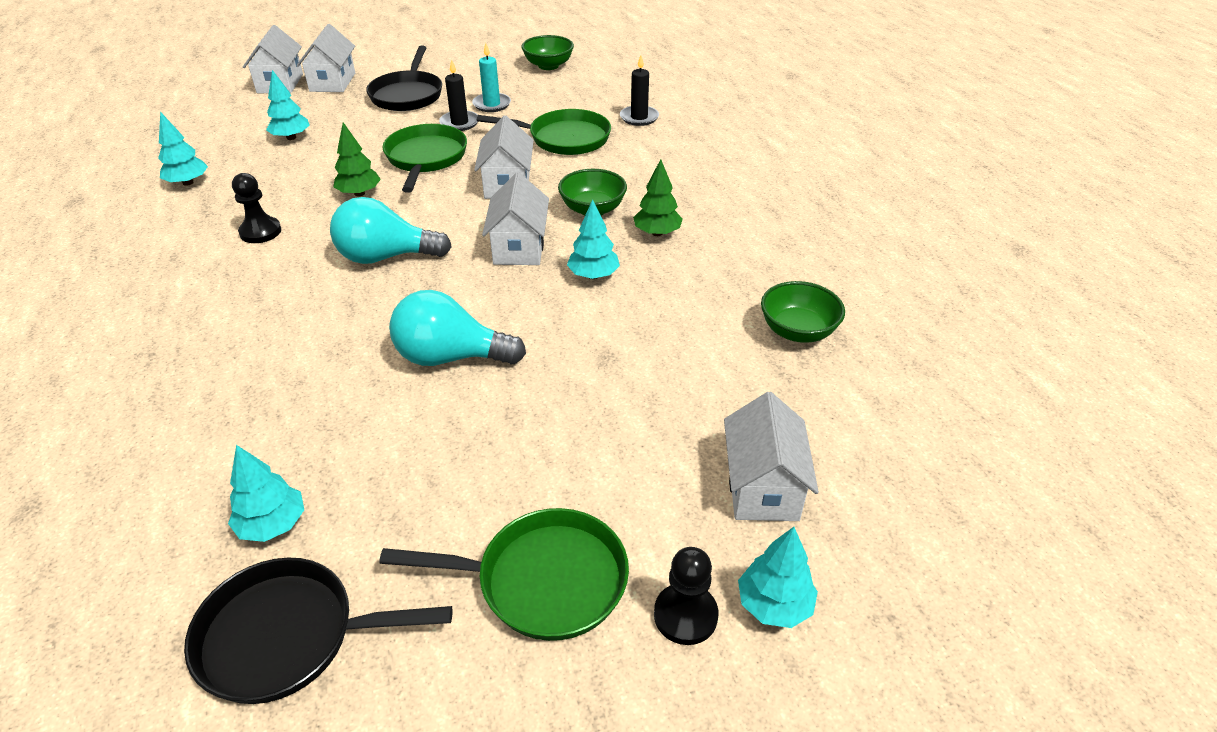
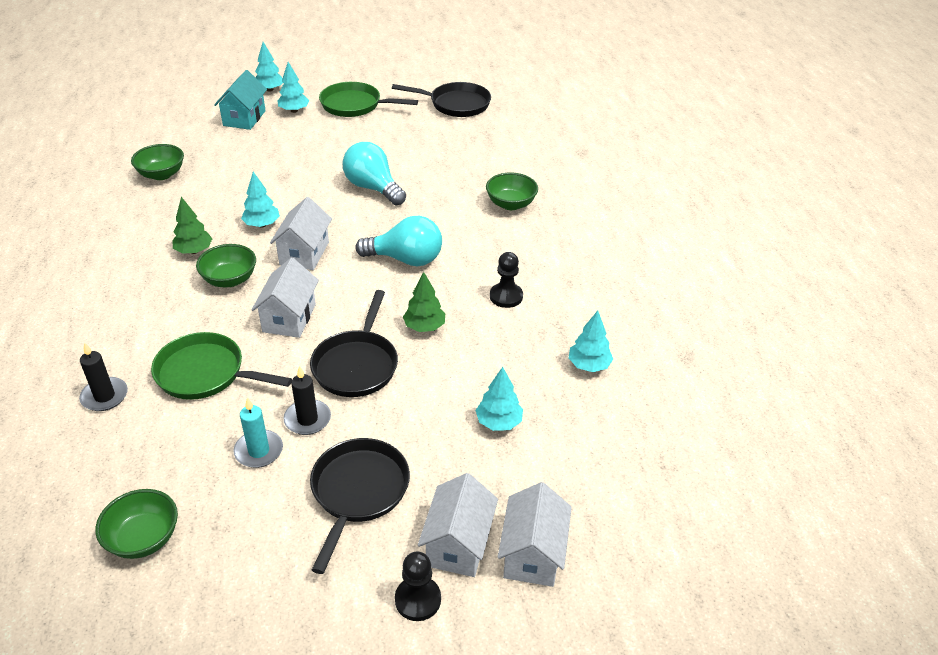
camera: 170 degrees left, 0 degrees up
turquoise tree [228,445,304,542] -> turquoise tree moved to [278,62,309,113]
green pan [382,124,467,193] -> black pan [310,290,398,397]
turquoise light bulb [389,290,526,366] -> turquoise light bulb turned 150 degrees counterclockwise [343,142,406,205]
black pawn [654,547,718,645] -> black pawn moved to [395,552,441,621]
white house [724,392,819,521] -> turquoise house [214,70,267,130]
none -> green bowl [486,173,538,210]

